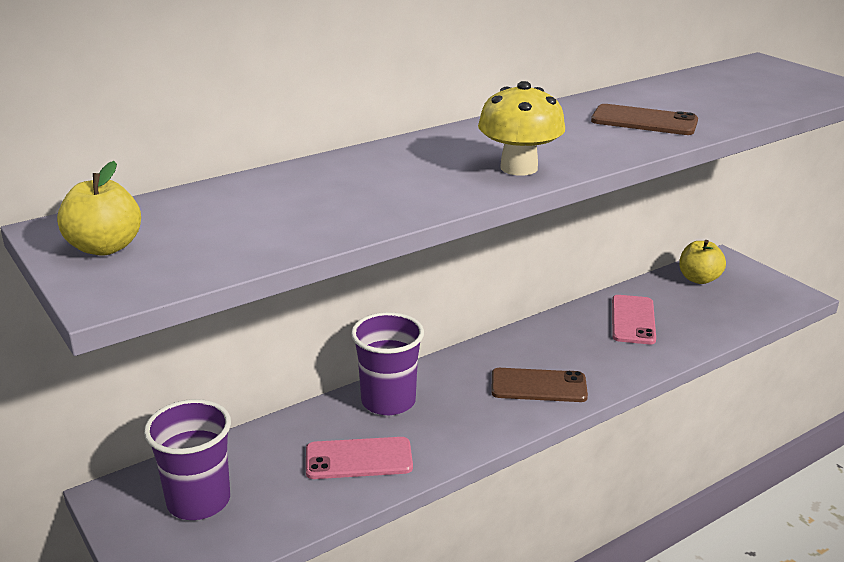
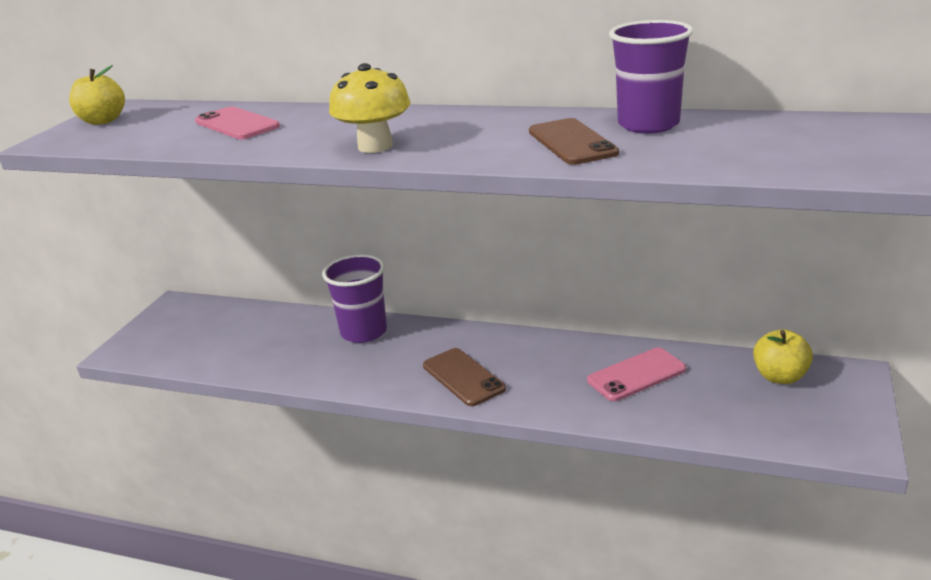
camera: 55 degrees right, 0 degrees up
purple cup [144,399,231,520] -> purple cup moved to [609,20,693,133]
pink phone [306,437,413,479] -> pink phone moved to [195,106,280,139]

